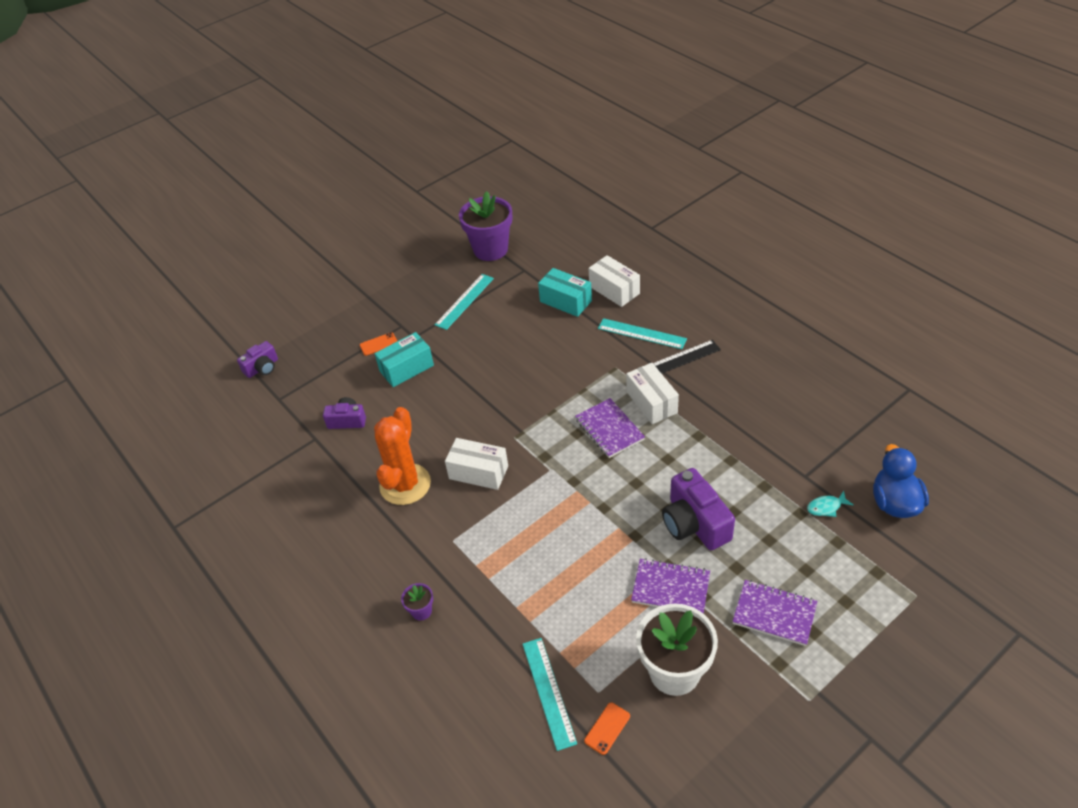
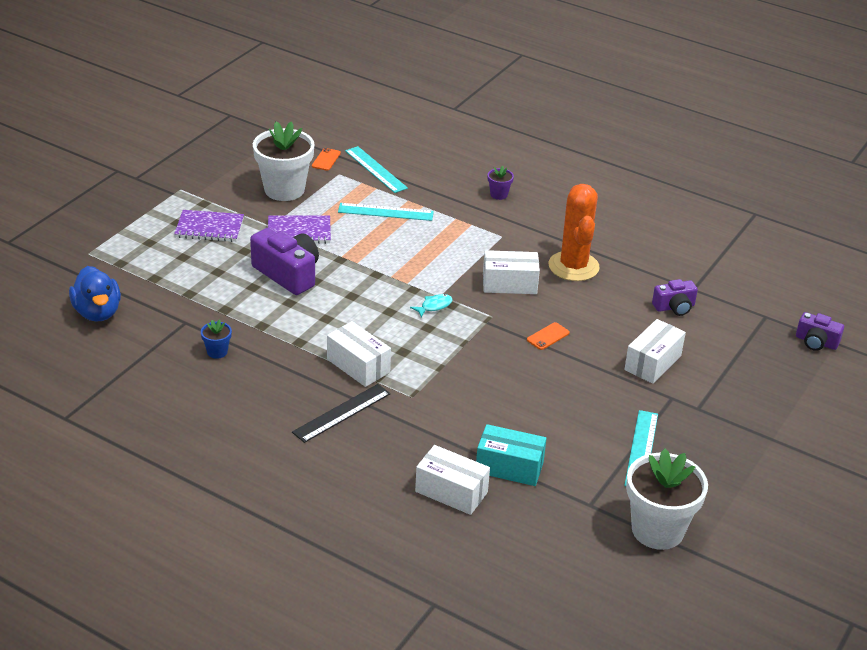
camera: 155 degrees right, 10 degrees down
purple camera [237,341,278,378] -> purple camera turned 90 degrees counterclockwise [796,312,844,351]
orange phone [360,332,397,356] -> orange phone moved to [527,322,570,350]
turquoise box [374,332,434,387] -> white box [624,319,686,384]
purple flower pot [459,191,512,261] -> white flower pot [626,448,708,550]
purple notebook [575,398,645,458] -> none
turquoise ruler [598,318,687,349] -> turquoise ruler moved to [338,203,434,221]
turquoise fish [807,491,854,517] -> turquoise fish moved to [410,294,453,317]
none -> blue flower pot [201,319,232,359]

